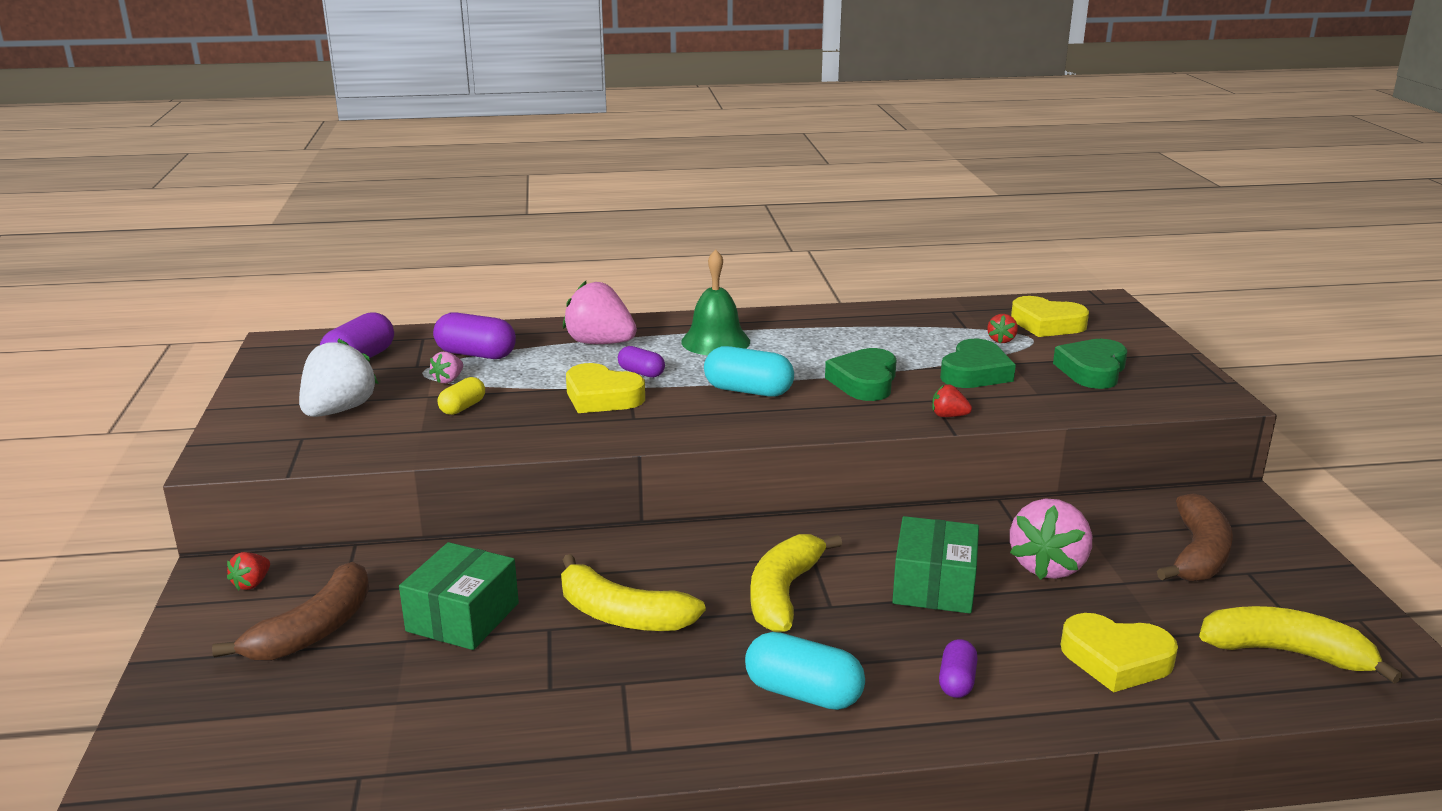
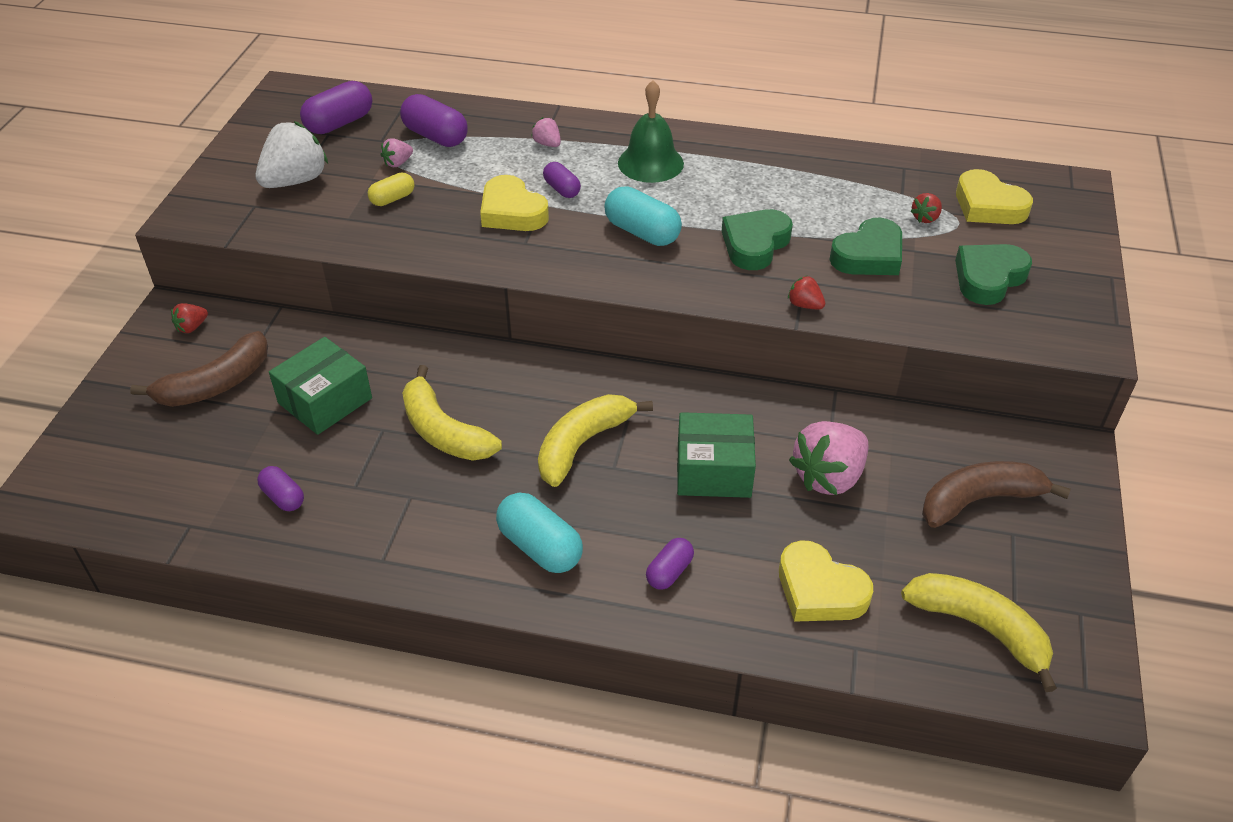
camera: 20 degrees right, 20 degrees up
pink strawberry [563,281,637,344] -> pink strawberry [531,117,561,147], size x0.47
green box [892,516,979,613] -> green box turned 60 degrees clockwise [677,412,756,498]
brown banana [1157,493,1233,581] -> brown banana turned 150 degrees counterclockwise [922,461,1071,528]
none -> purple capsule [257,466,304,511]

